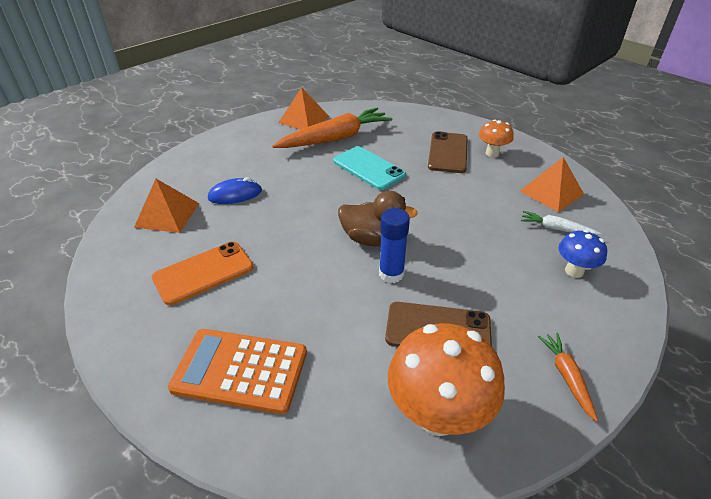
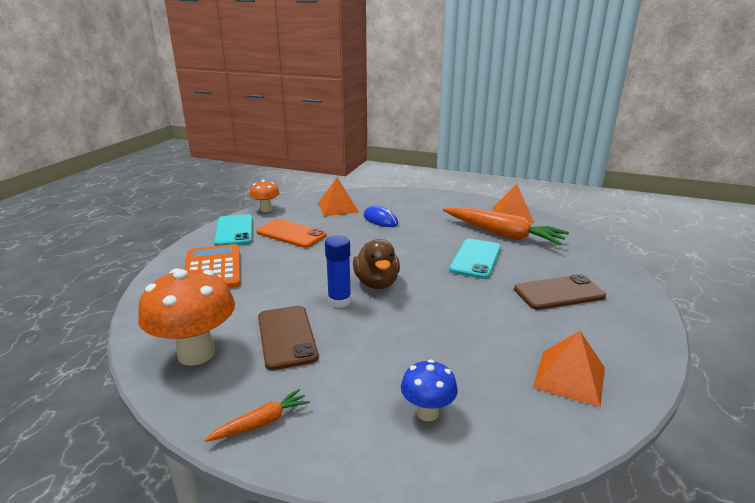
camera: 65 degrees right, 15 degrees down
orange mushroom [479,120,514,157] -> orange mushroom moved to [250,180,279,212]
white carrot [521,211,601,235] -> none
none -> turquoise phone [214,214,253,246]

